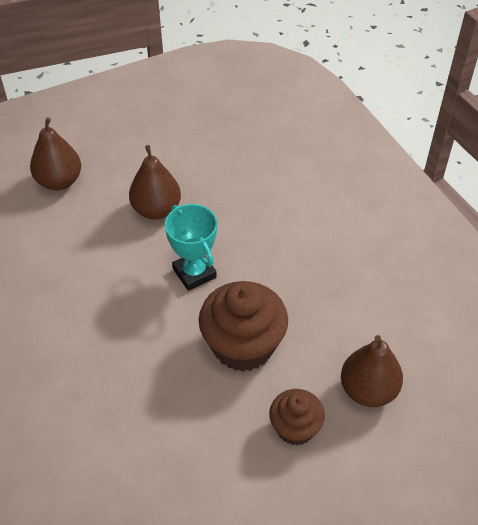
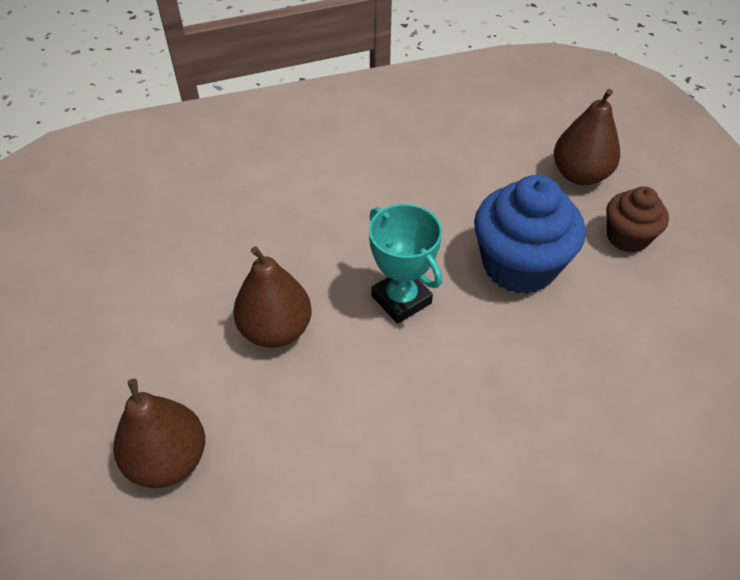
camera: 80 degrees left, 0 degrees up
turquoise trophy [165,204,217,291] -> turquoise trophy turned 75 degrees clockwise [369,204,442,324]
brown cupcake [199,281,288,372] -> blue cupcake [474,175,586,294]

